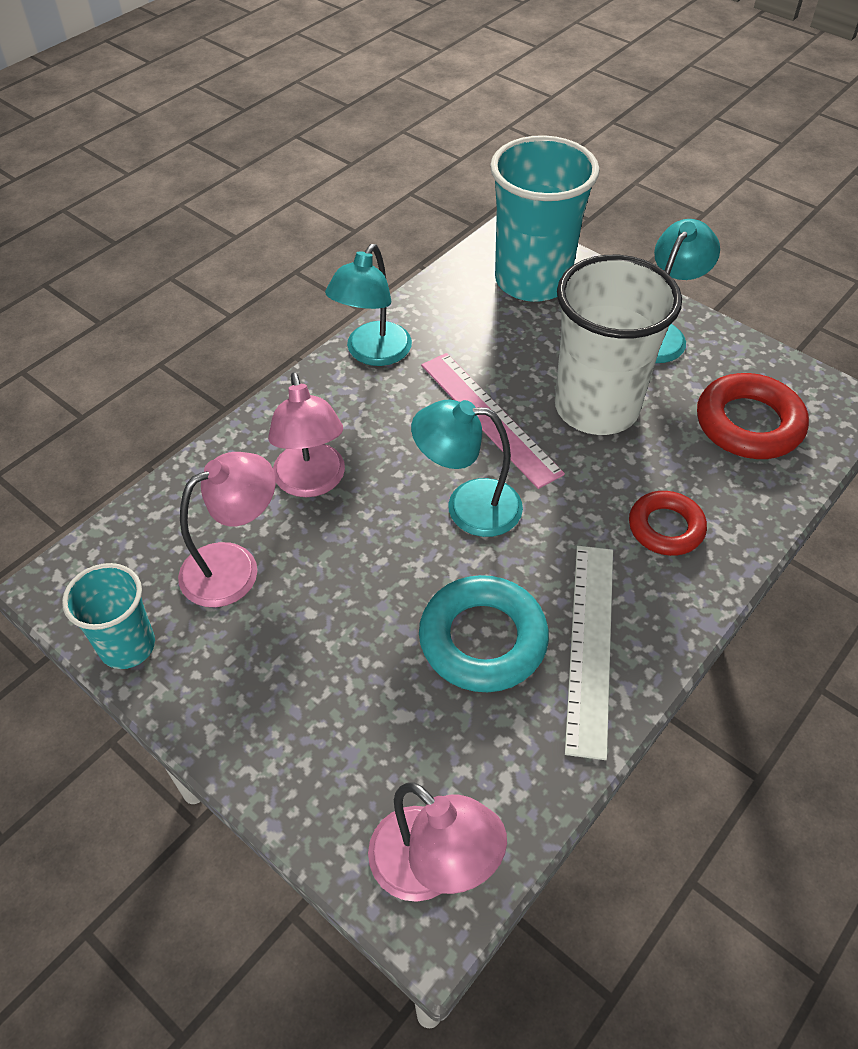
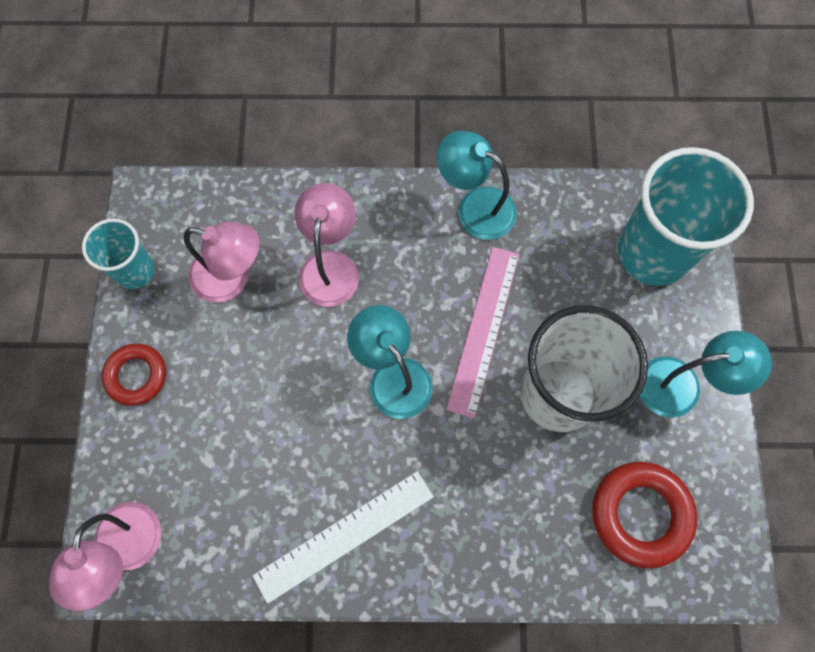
camera: 50 degrees right, 20 degrees up
pink lamp [268,372,345,497] -> pink lamp turned 150 degrees clockwise [295,183,359,307]
turquoise lamp [325,244,412,366] -> turquoise lamp turned 45 degrees clockwise [437,131,517,240]
turquoise ring [419,575,549,692] -> none
red ring [629,491,707,556] -> red ring moved to [102,344,166,406]

